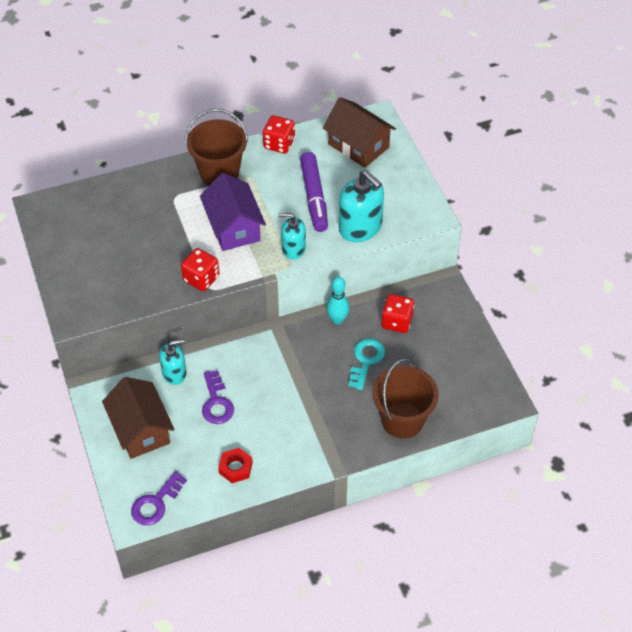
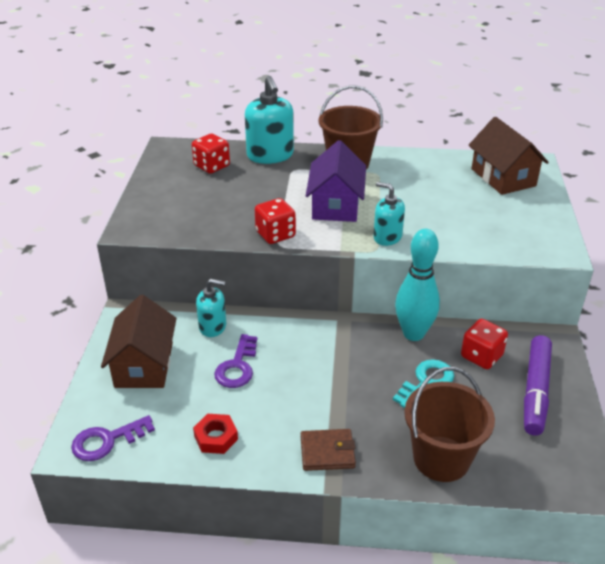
camera: 25 degrees right, 15 degrees down
red dice [263,115,295,154] -> red dice moved to [192,133,230,174]
purple marker [300,152,328,232] -> purple marker moved to [524,335,552,436]
turquoise bowling pin [326,277,350,325] -> turquoise bowling pin [395,229,440,341], size x1.59
turquoise soap dispenser [339,170,384,242] -> turquoise soap dispenser moved to [245,76,294,164]
none -> brown wallet [301,429,356,471]

